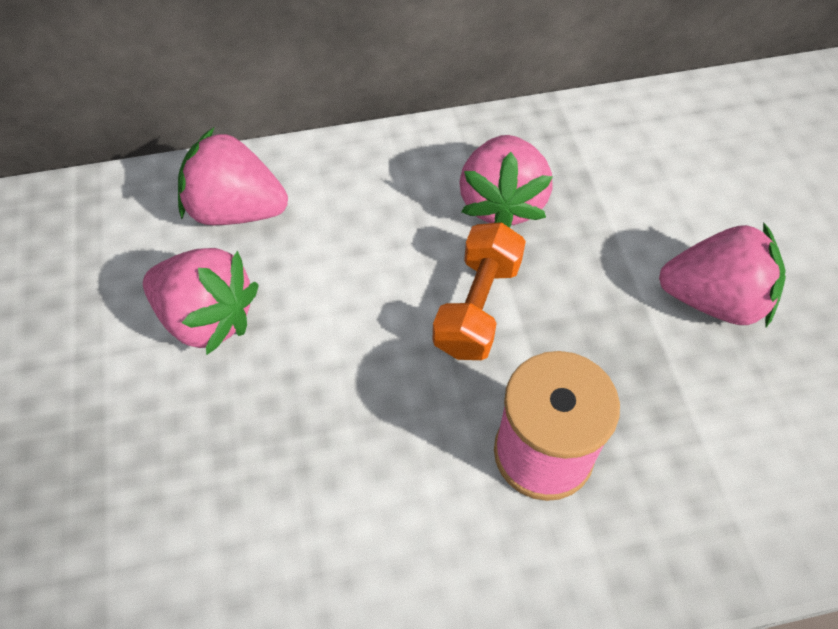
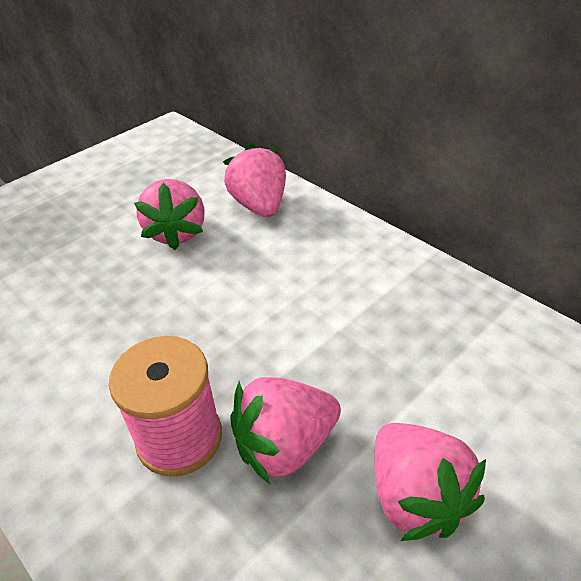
camera: 60 degrees right, 15 degrees down
orange dumbbell [432,222,526,360] -> none
pink strawberry [459,135,553,228] -> pink strawberry moved to [230,377,341,484]

